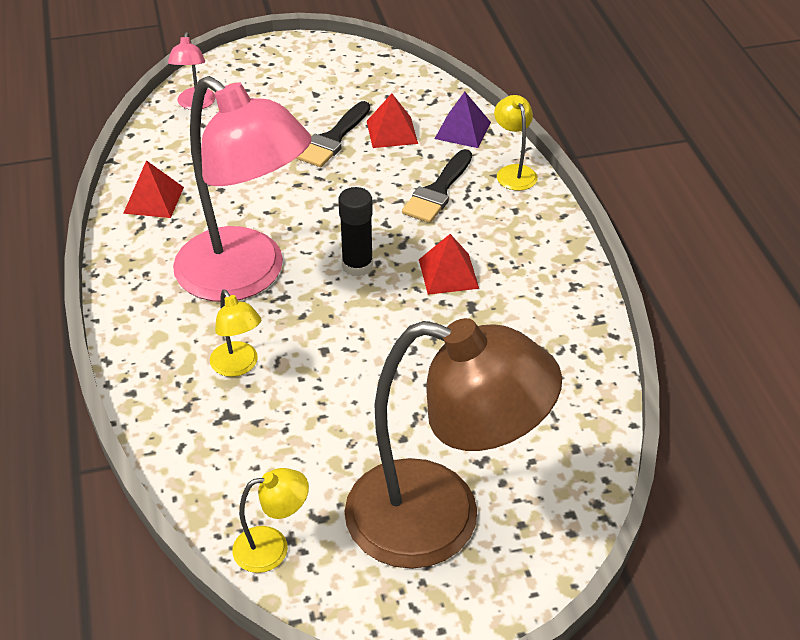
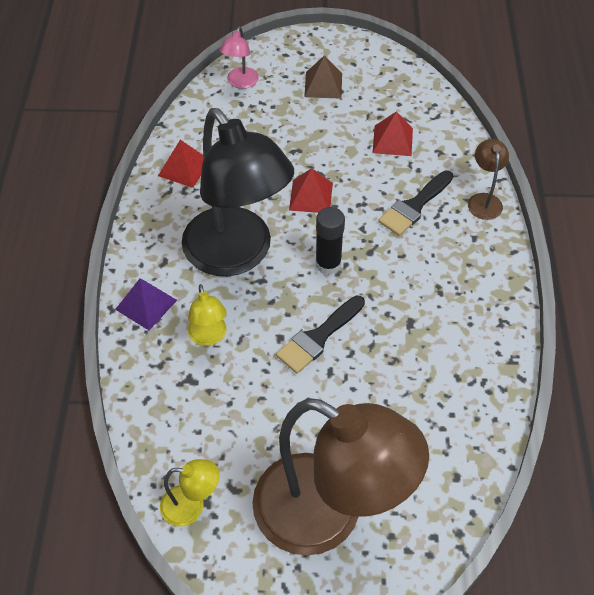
camera: 15 degrees right, 10 degrees up
pink lamp [173,76,312,302] -> black lamp [182,108,294,276]
black brush [296,101,370,167] -> black brush moved to [276,295,365,374]
red pyramid [419,234,479,295] -> red pyramid moved to [289,168,333,213]
purple pyramid [435,92,491,148] -> purple pyramid moved to [115,279,177,330]
yellow lamp [494,95,538,191] -> brown lamp [468,139,509,220]
none -> brown pyramid [304,55,342,99]

